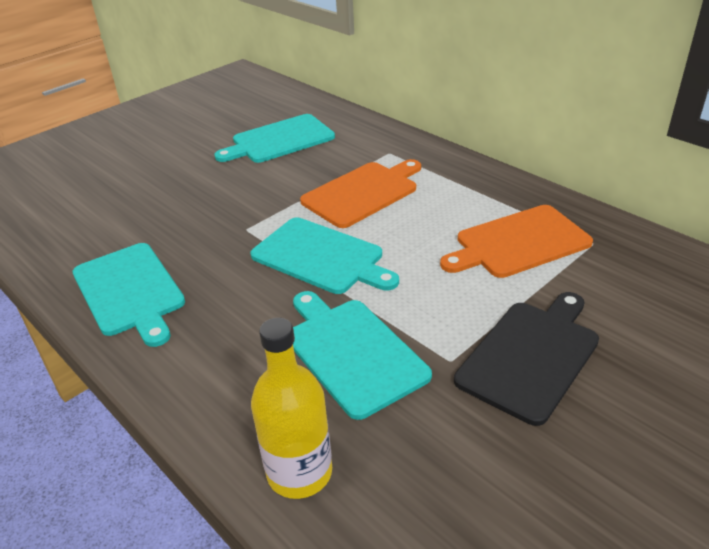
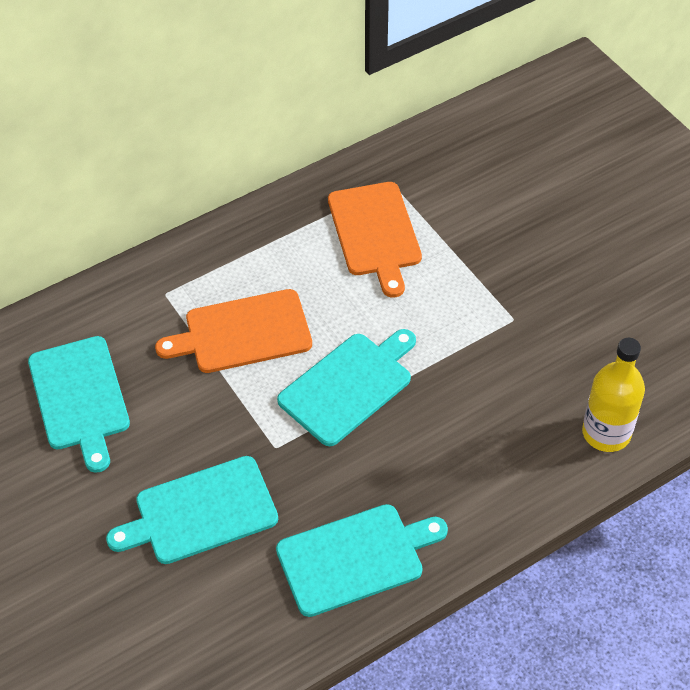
camera: 80 degrees left, 15 degrees up
turquoise cutting board [293,291,432,420] -> turquoise cutting board moved to [106,456,278,564]
orange cutting board [300,159,421,228] -> orange cutting board turned 75 degrees counterclockwise [155,289,312,373]
black cutting board [454,292,599,426] -> none

